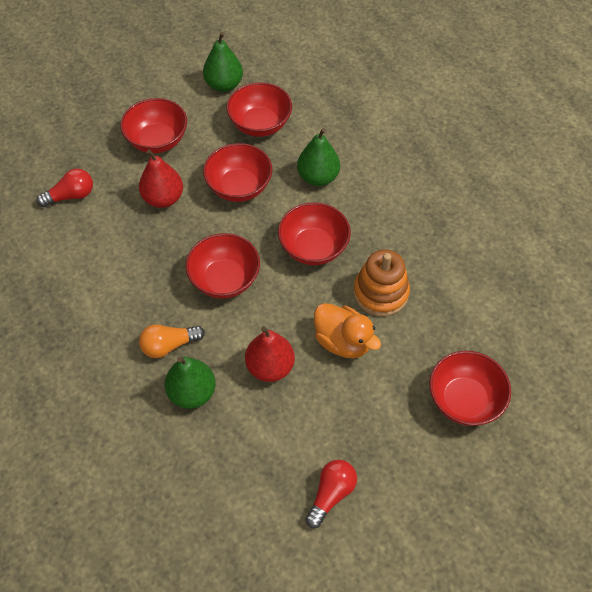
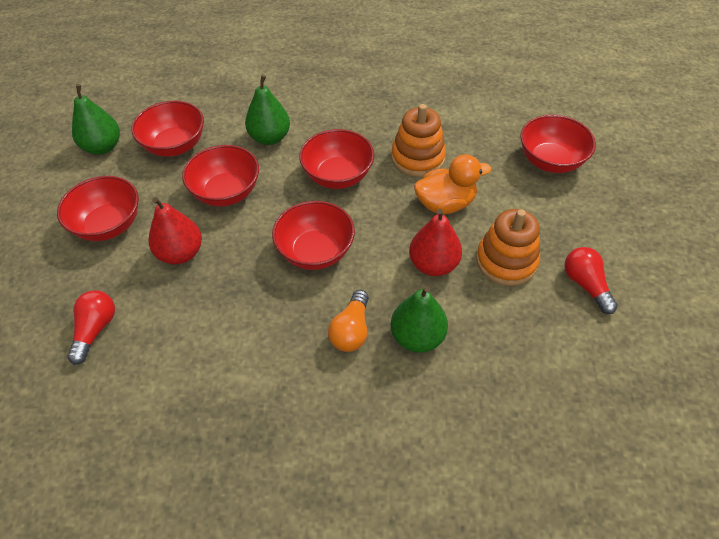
camera: 55 degrees left, 5 degrees down
none -> orange stacking toy [476,209,540,286]

